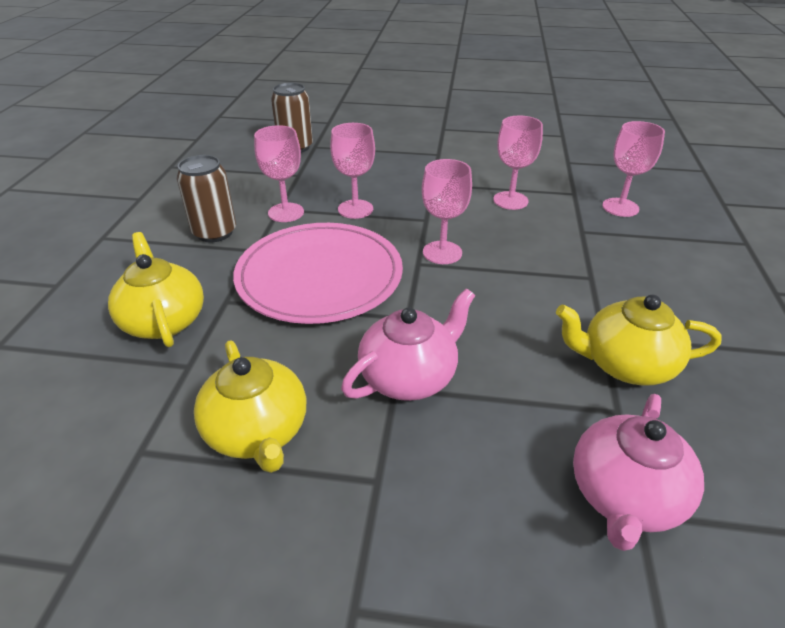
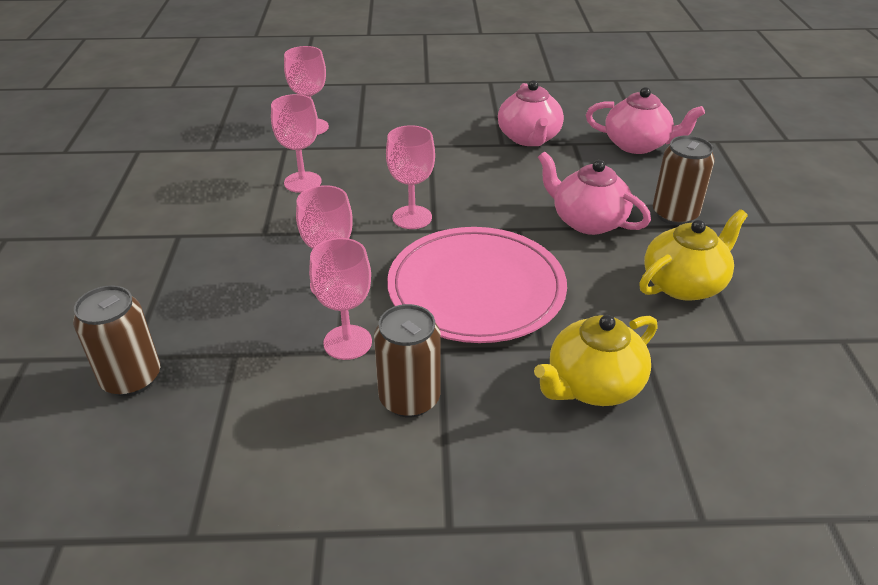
camera: 100 degrees left, 0 degrees up
yellow teapot [556,295,722,386] -> pink teapot [498,80,564,146]
none -> brown can [653,135,715,225]

